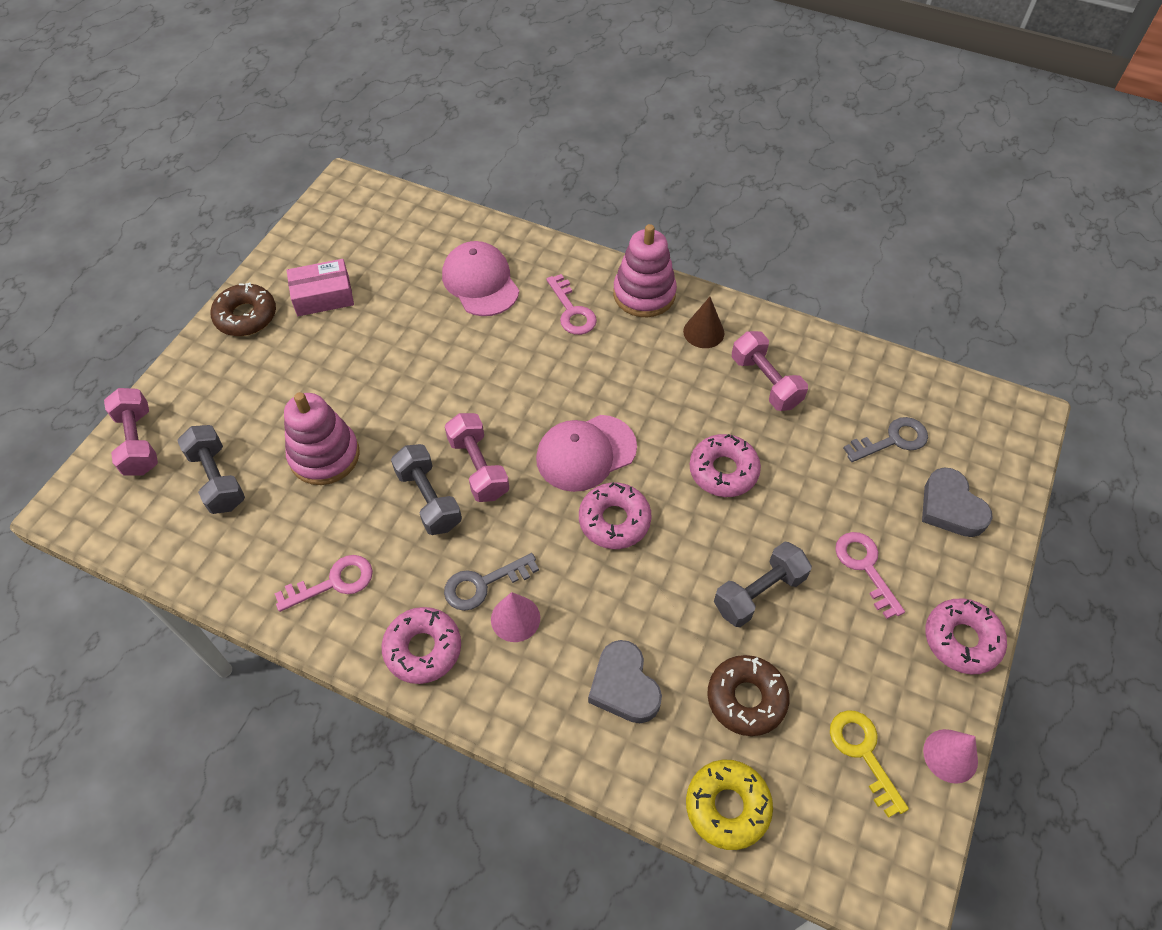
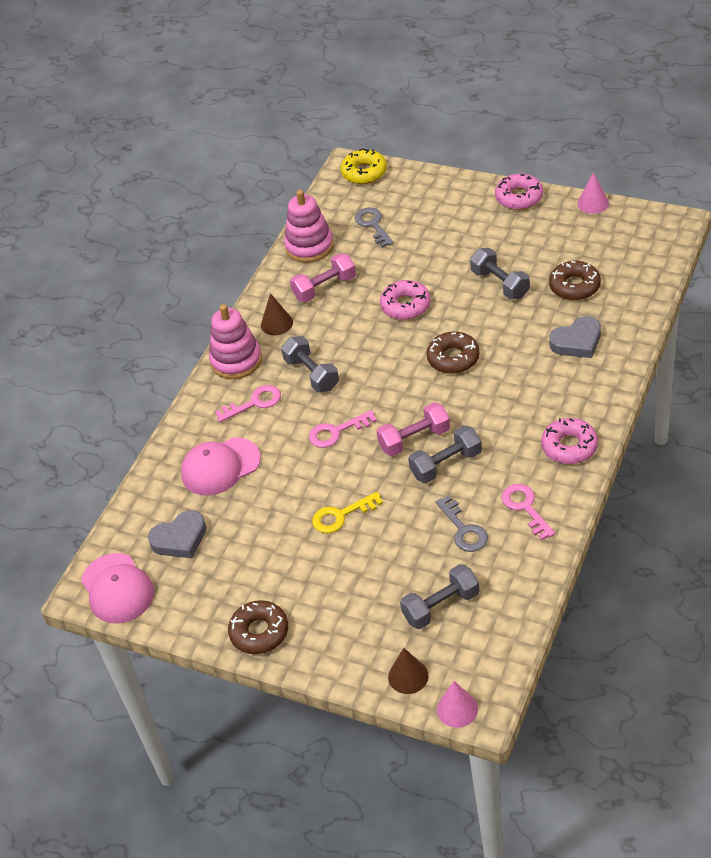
camera: 85 degrees left, 10 degrees down
pink dumbbell [104,388,158,476] -> brown cone [388,648,429,694]
pink stacking toy [284,392,360,485] -> pink stacking toy moved to [284,190,334,263]
pink box [287,259,354,316] -> none
grey key [444,553,539,611] -> grey key moved to [436,495,488,552]
pink cone [491,592,540,642] -> pink cone moved to [437,681,478,728]
pink cap [536,415,637,492] -> pink cap moved to [81,553,154,623]
pink donut [579,483,652,549] -> brown donut [426,332,480,374]
yellow donut [686,760,773,850] -> yellow donut moved to [341,148,387,184]
yellow key [830,710,909,818] -> yellow key moved to [312,492,383,533]
pink key [835,532,905,619] -> pink key moved to [309,410,377,448]
grey heart [922,468,993,537] -> grey heart moved to [148,510,207,558]
none -> grey dumbbell [281,336,339,392]

